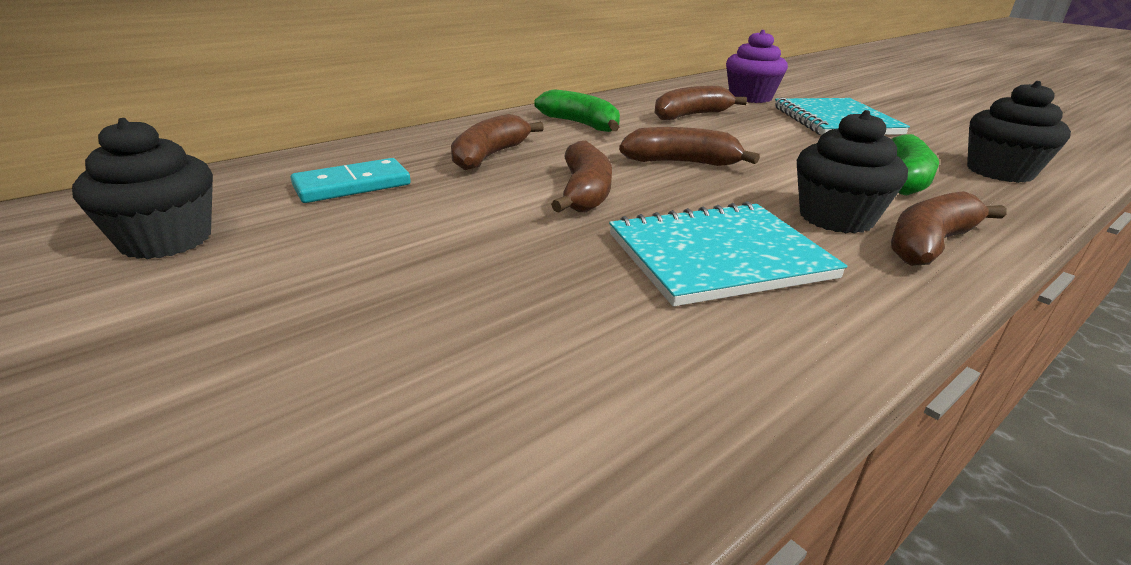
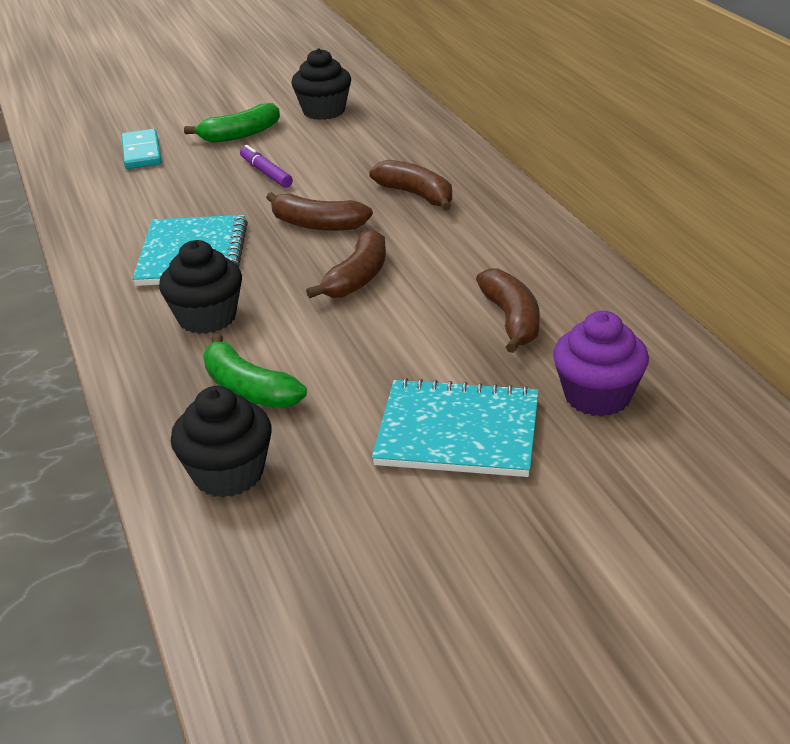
camera: 110 degrees right, 5 degrees up
turquoise domino [291,158,411,203] -> turquoise domino moved to [121,129,162,169]
green banana [535,89,620,132] -> green banana moved to [184,103,280,143]
brown banana [891,191,1007,266] -> none
none -> purple marker [240,145,293,188]

